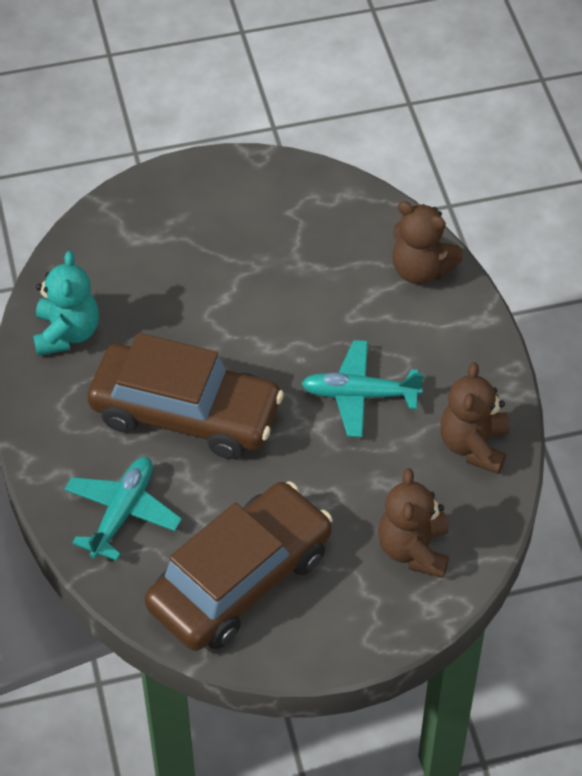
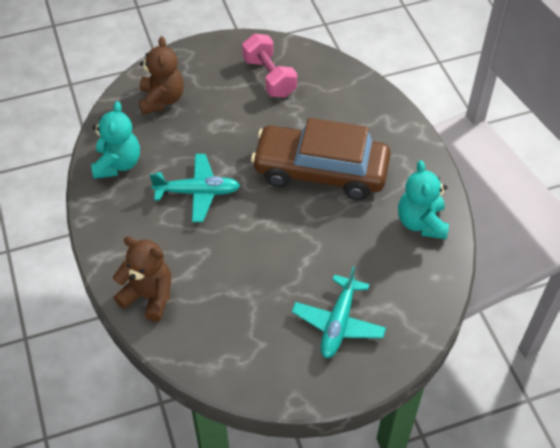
camera: 175 degrees right, 0 degrees up
turquoise plane [65,457,182,561] -> turquoise plane moved to [292,266,386,358]
brown car [145,481,333,651] -> pink dumbbell [242,33,297,97]
brown teddy bear [440,362,509,474] -> turquoise teddy bear [91,101,140,179]

